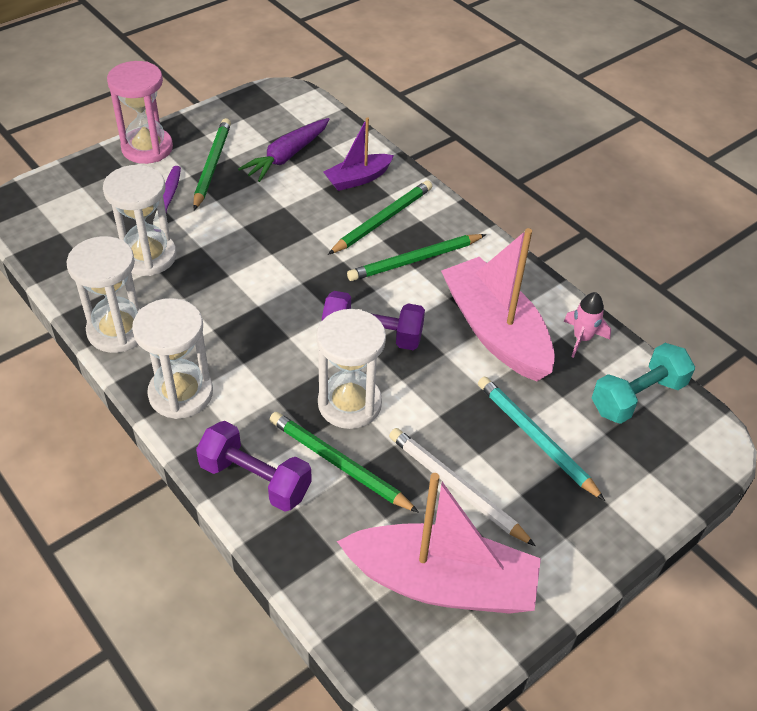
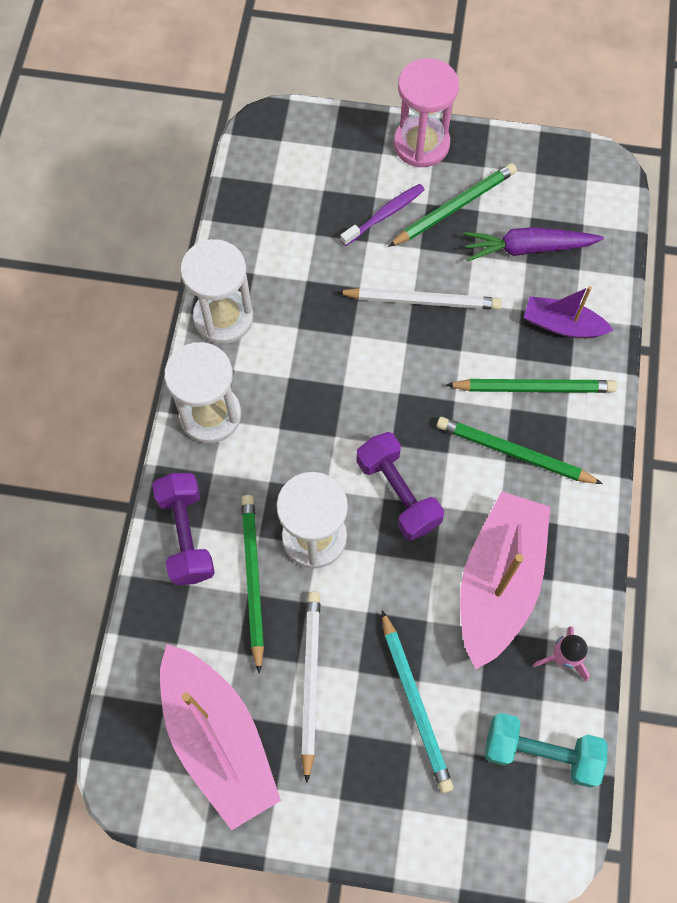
camera: 50 degrees right, 20 degrees up
white hourglass [103,165,177,276] -> none
turquoise pencil [478,376,605,501] -> turquoise pencil turned 150 degrees clockwise [382,610,454,793]
none -> white pencil [337,288,502,310]

